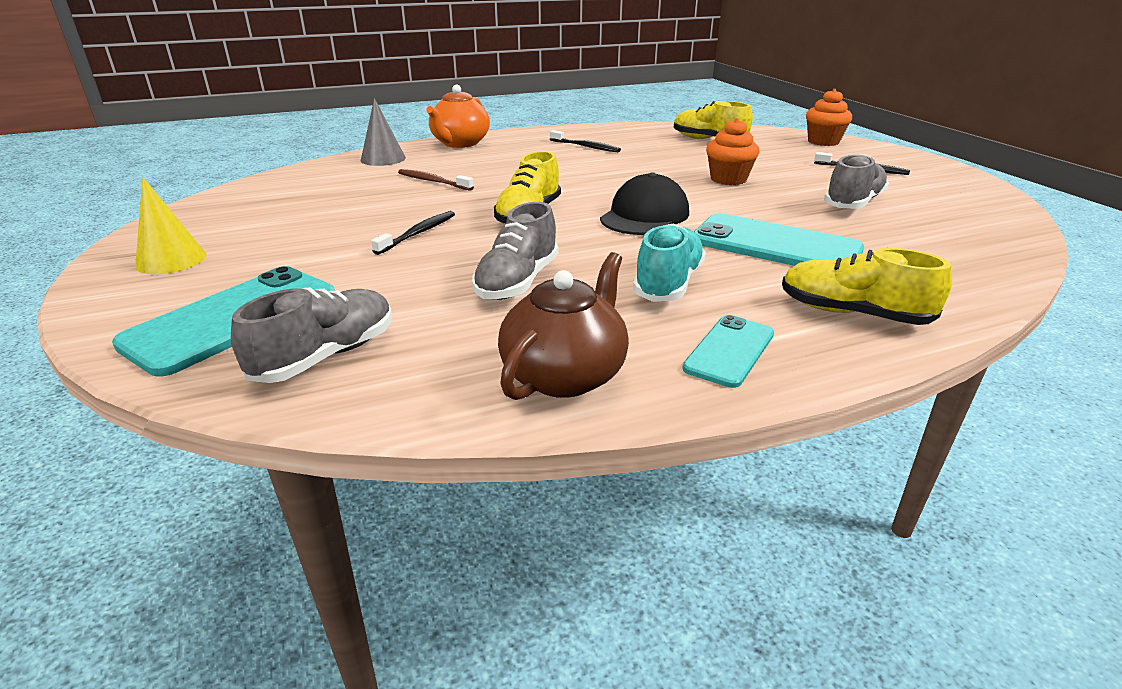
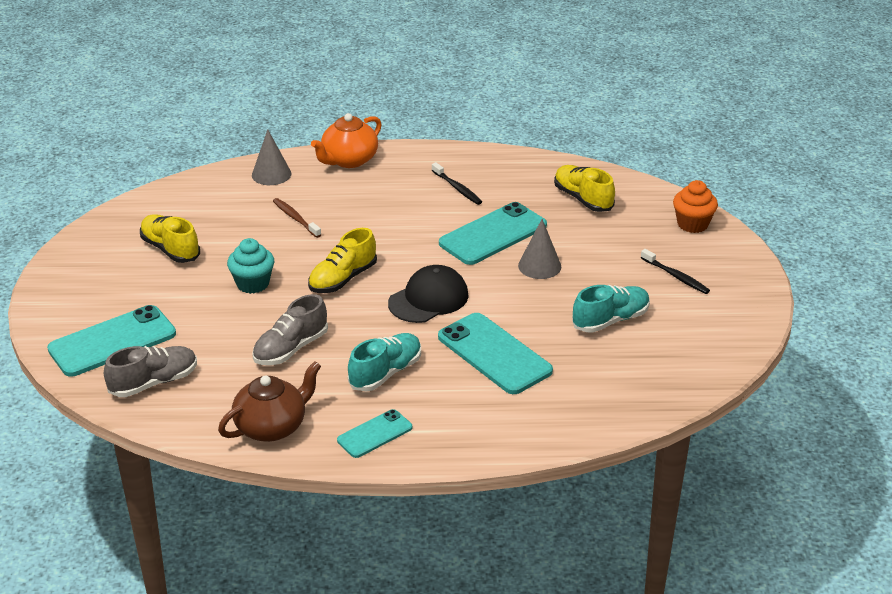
camera: 20 degrees right, 5 degrees up
yellow cone [135,177,206,274] -> none
black toothbrush [371,211,455,255] -> turquoise cupcake [227,238,274,294]
orange cupcake [706,118,760,185] -> grey cone [518,219,561,279]
yellow shoe [782,248,952,325] -> yellow shoe moved to [140,214,200,263]
grey shoe [824,154,889,209] -> turquoise shoe [572,285,650,333]
none -> turquoise phone [439,202,547,265]

